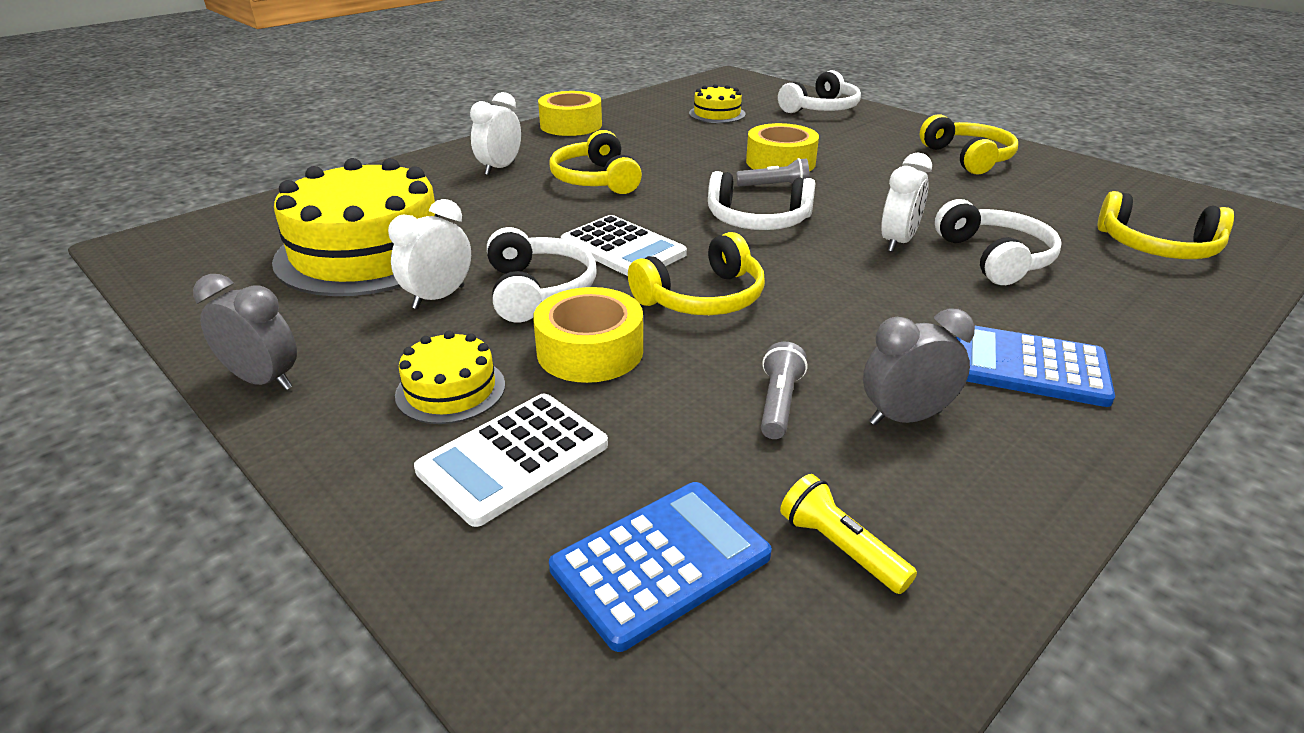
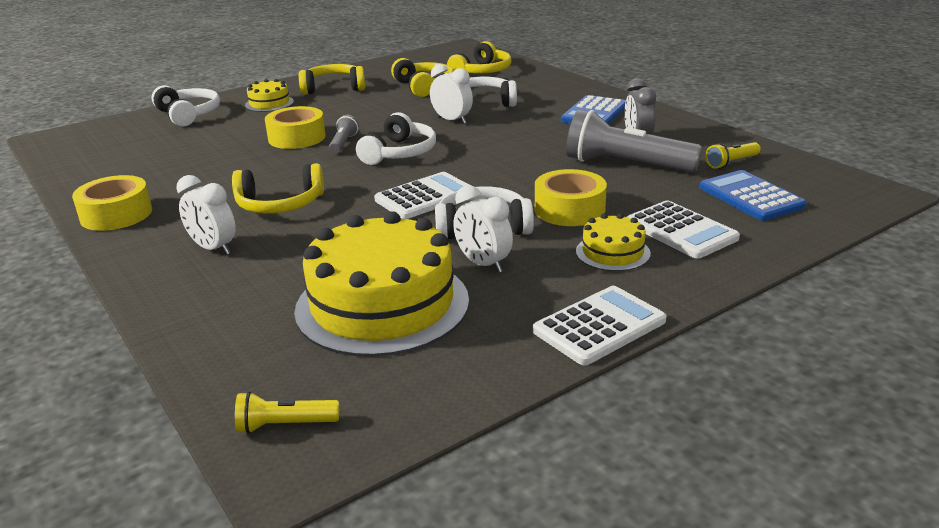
camera: 80 degrees left, 5 degrees down
grey clock [193,274,297,390] -> white calculator [533,286,667,366]
yellow headphones [628,232,765,315] -> yellow headphones moved to [391,58,454,97]
yellow cake [689,84,746,123] -> yellow cake moved to [245,79,294,112]
grey flashlight [761,342,807,439] -> grey flashlight [566,109,702,172], size x2.11
none -> yellow flashlight [235,392,339,434]

